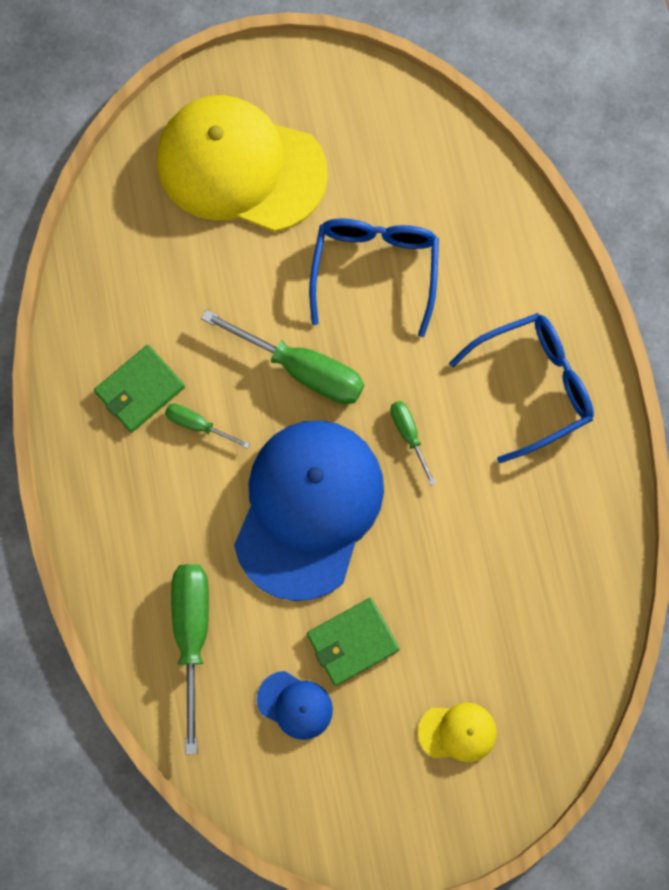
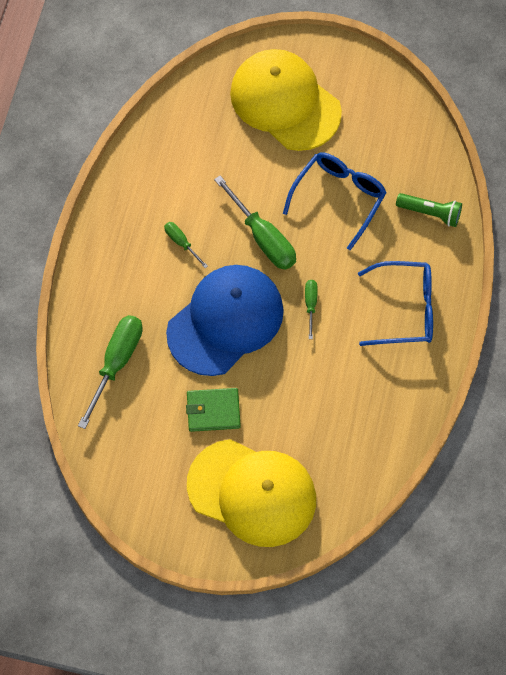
camera: 25 degrees right, 10 degrees down
green wallet [94,345,185,433] -> none
blue cap [257,671,333,740] -> none
yellow cap [418,703,497,762] -> yellow cap [187,439,316,547], size x2.43
none -> green flashlight [396,193,462,227]

